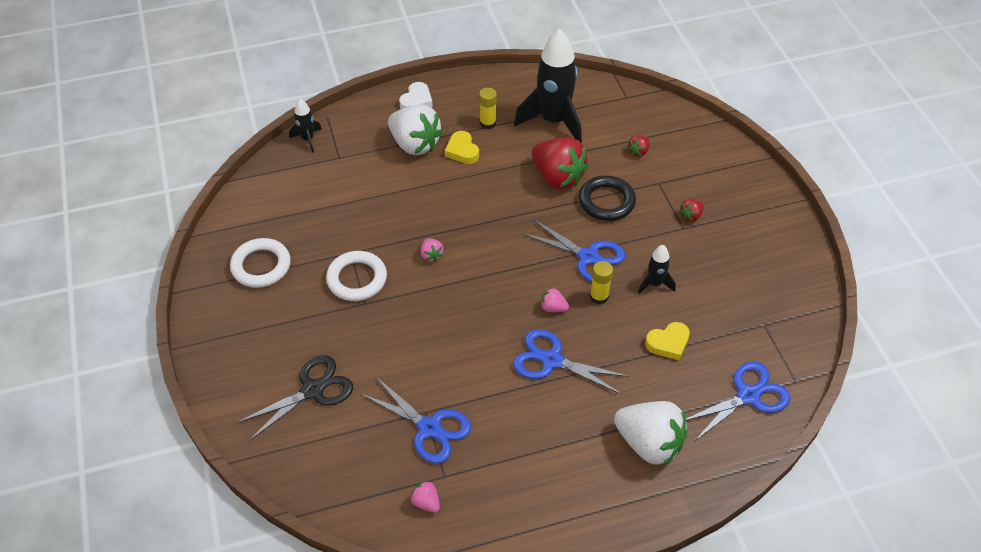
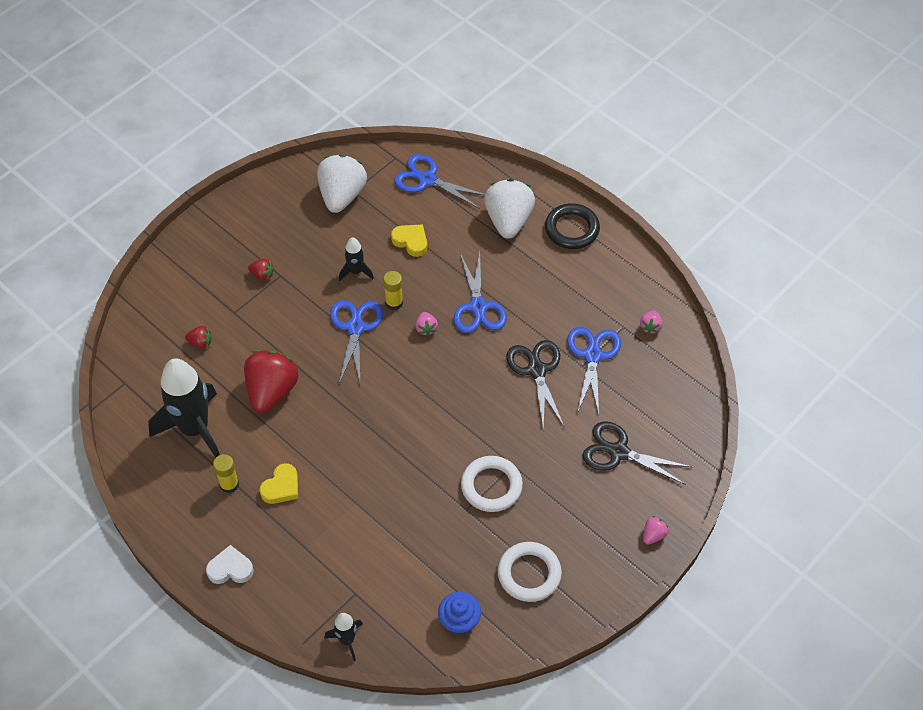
camera: 120 degrees left, 5 degrees up
white strawberry [388,104,443,155] -> white strawberry moved to [317,154,367,213]
pink strawberry [421,238,444,262] -> pink strawberry moved to [643,516,669,544]
black ring [579,175,636,221] -> black ring moved to [545,203,600,249]
none -> blue cupcake [438,592,481,635]
none -> black scissors [506,340,565,430]

